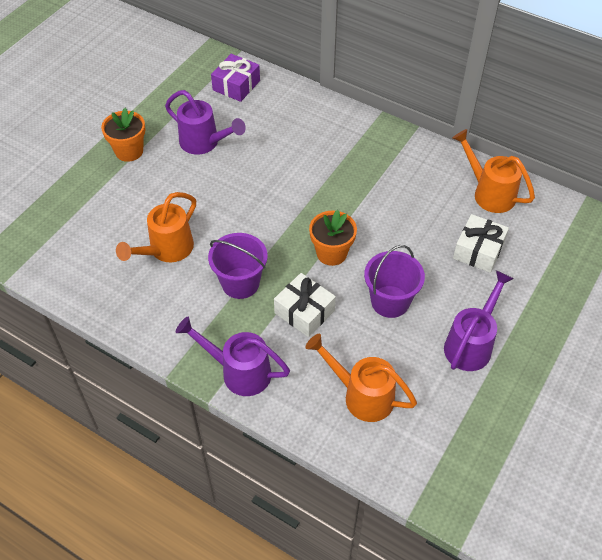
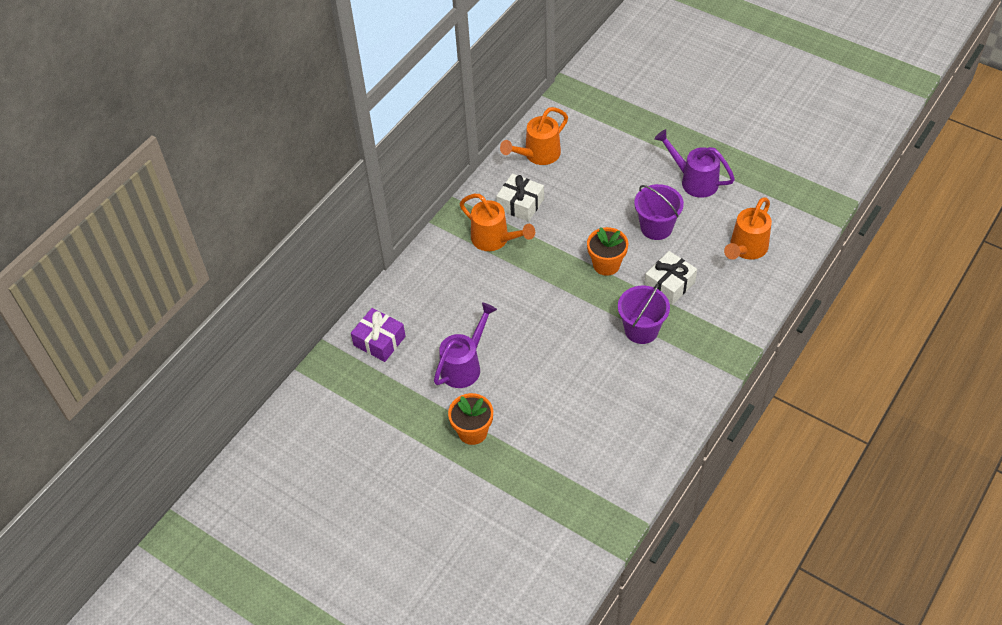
camera: 85 degrees left, 0 degrees up
orange watering can [116,192,196,262] -> orange watering can moved to [460,194,535,251]
purple watering can [176,317,290,396] -> none
white gift [453,214,509,273] -> white gift moved to [496,173,544,222]

